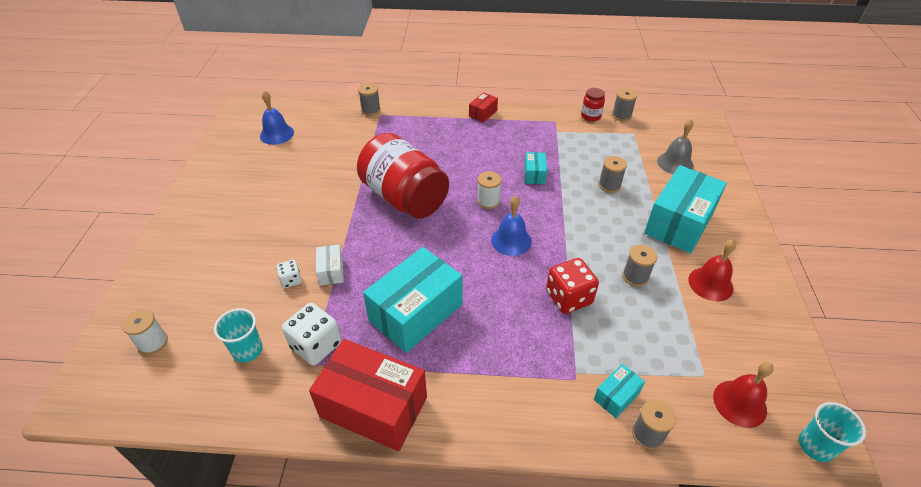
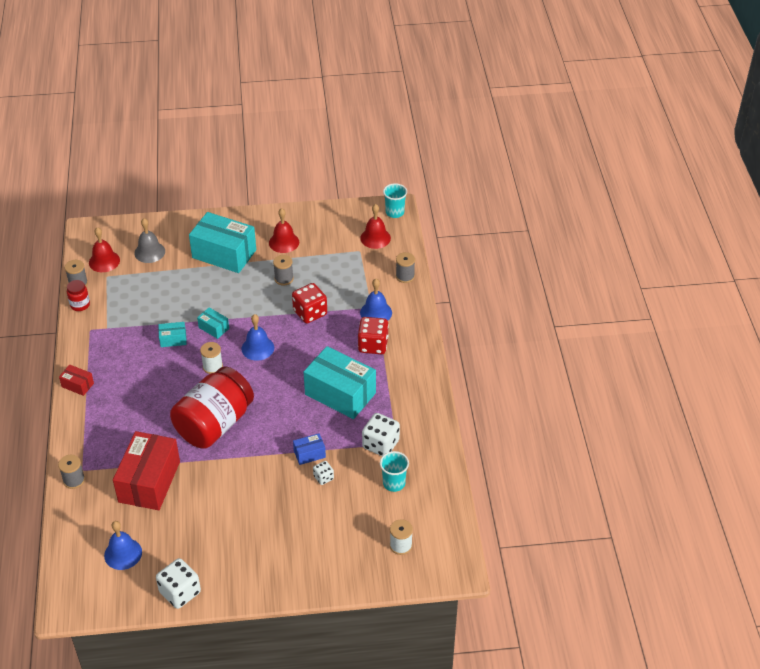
camera: 100 degrees left, 0 degrees up
red box [309,339,427,451] -> red box moved to [113,431,180,510]
white box [316,245,344,286] -> blue box [293,433,326,465]
turquoise box [594,364,645,418] -> turquoise box moved to [197,307,229,339]
grey spool [599,156,627,193] -> none
none -> red bell [89,227,120,272]
none -> white dice [156,558,201,609]
none -> red dice [358,317,389,354]
none -> blue bell [360,279,392,320]

